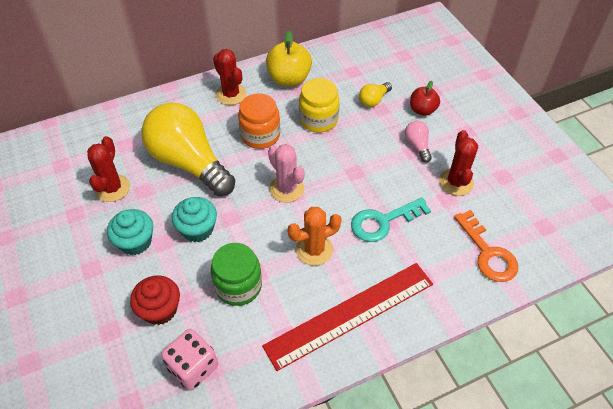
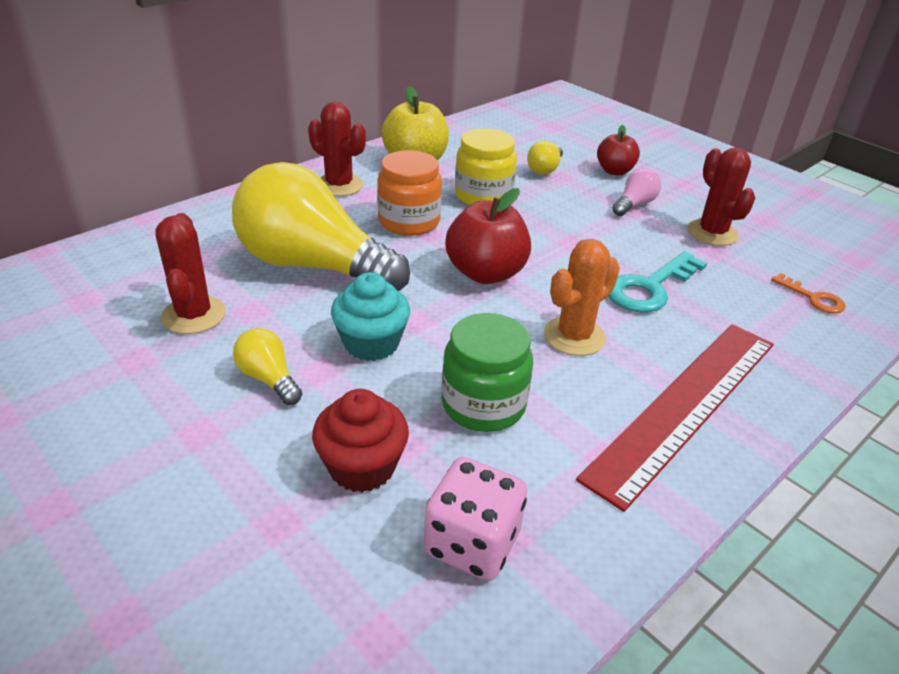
camera: 20 degrees left, 15 degrees down
turquoise cupcake [107,209,153,255] -> yellow light bulb [233,328,302,405]
pink cactus [268,144,305,202] -> red apple [445,188,531,284]
pink light bulb [405,121,432,163] -> pink light bulb turned 75 degrees clockwise [612,168,661,216]
orange key [454,210,518,282] -> orange key [771,273,846,314], size x0.57

